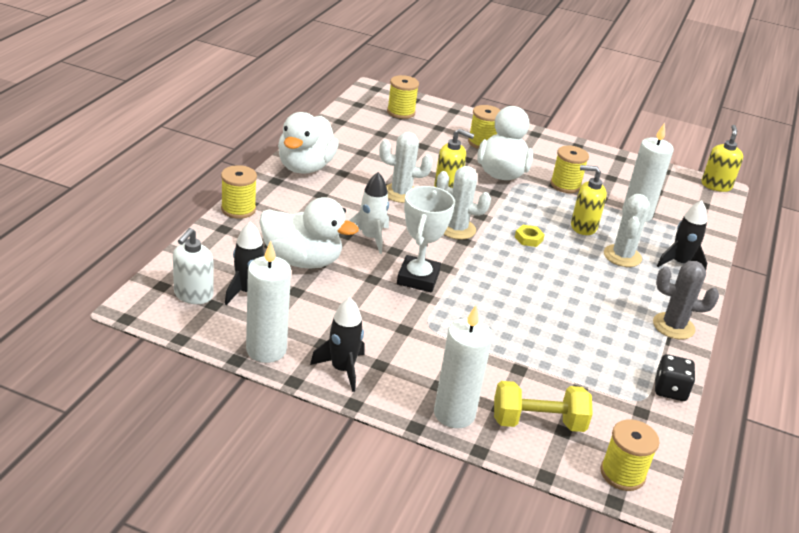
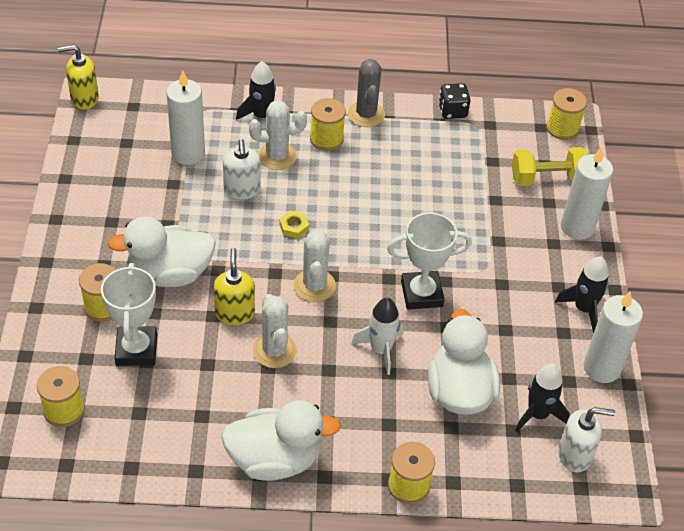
camera: 110 degrees left, 15 degrees up
yellow dumbbell [494,381,593,432] -> yellow dumbbell turned 75 degrees counterclockwise [512,147,589,186]
yellow spool [551,146,589,193] -> yellow spool moved to [310,98,346,151]
yellow soap dispenser [571,165,607,235] -> white soap dispenser [223,139,261,200]
none -> white trophy [101,263,157,366]

